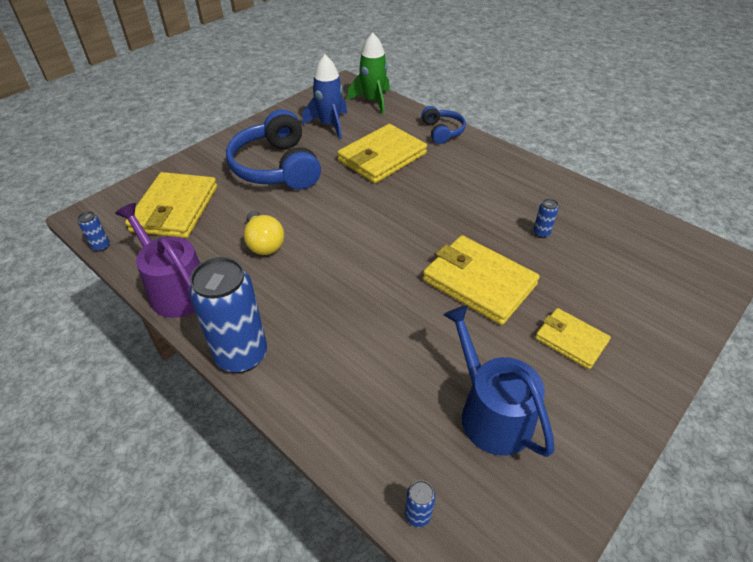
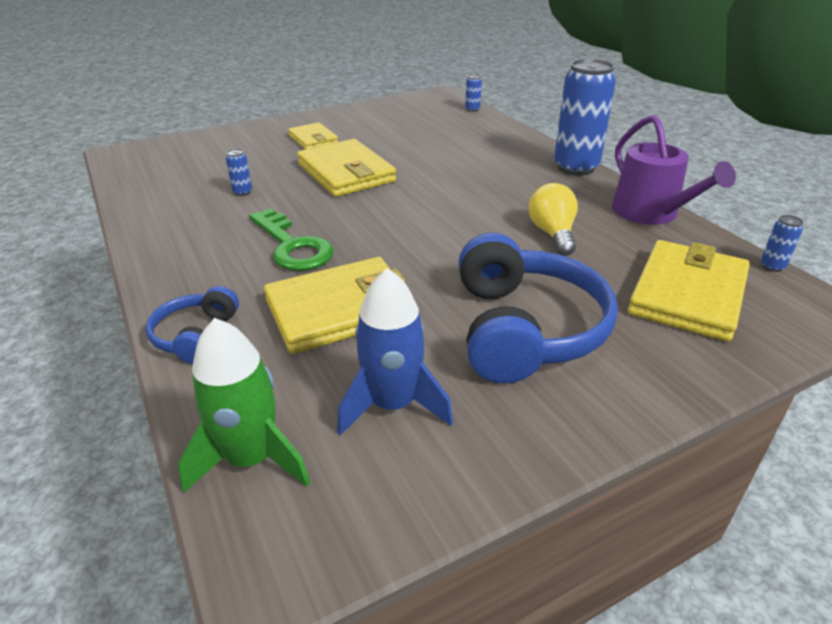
camera: 160 degrees left, 10 degrees down
blue watering can [443,305,555,457] -> none
none -> green key [249,208,334,271]

